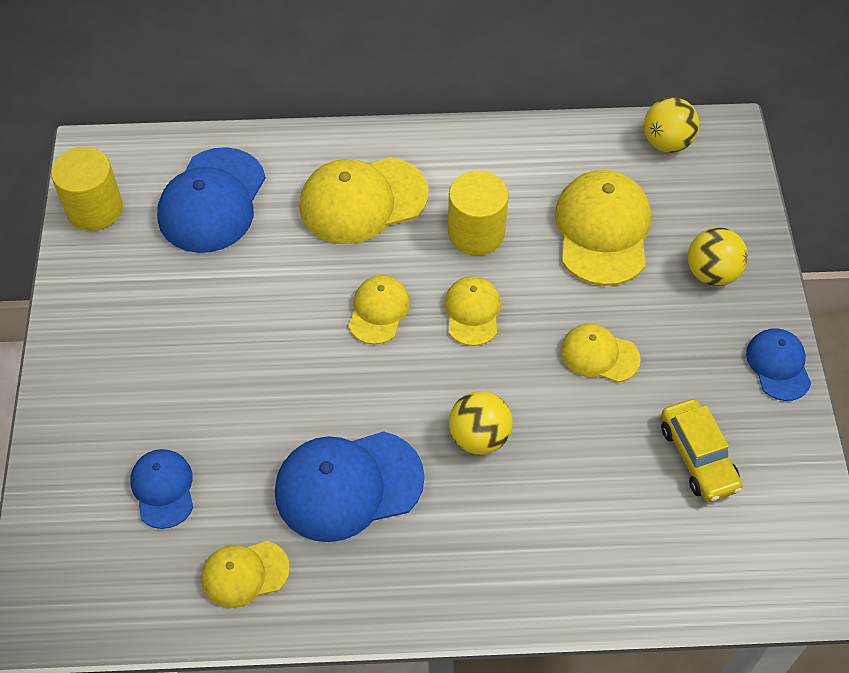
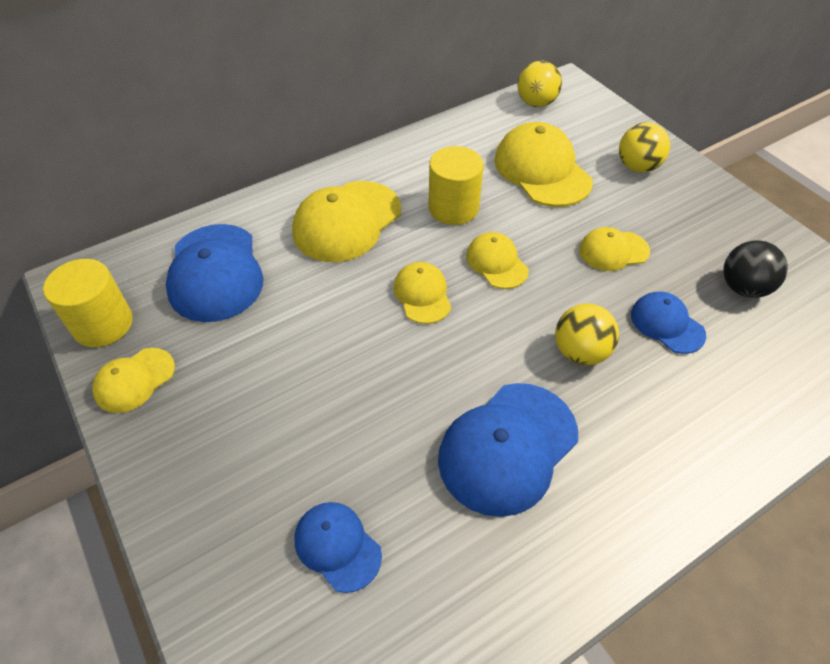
camera: 30 degrees left, 5 degrees down
yellow cap [201,541,290,608] -> yellow cap moved to [92,348,175,413]
yellow car [661,399,743,502] -> black ball [723,240,788,298]
blue cap [746,328,811,401] -> blue cap moved to [631,292,706,354]

